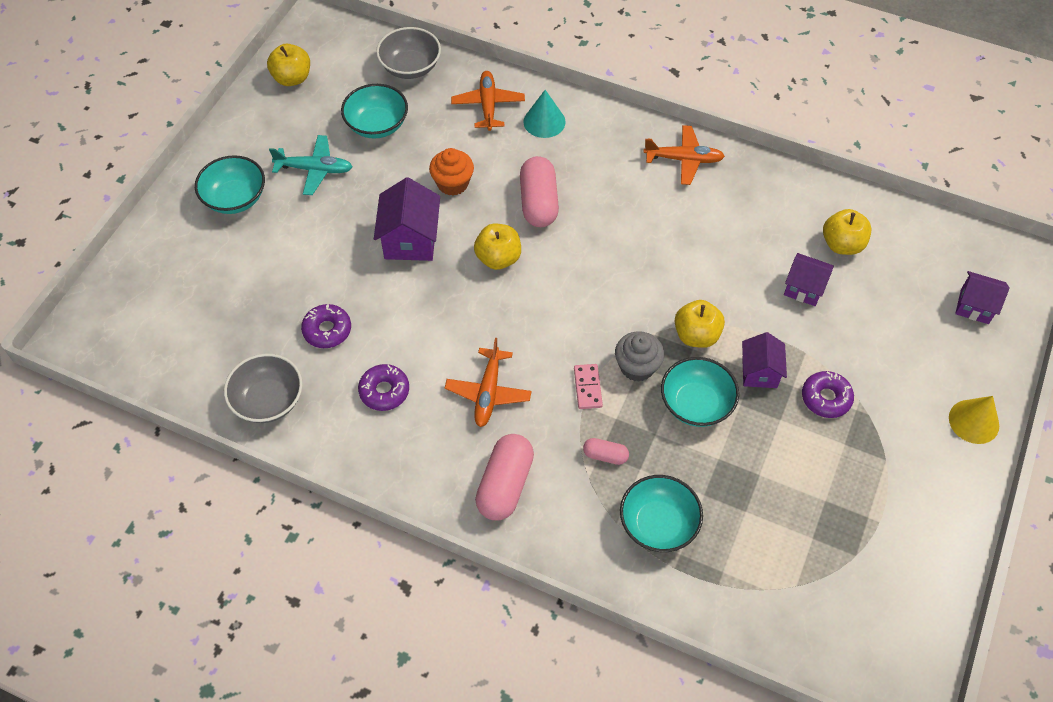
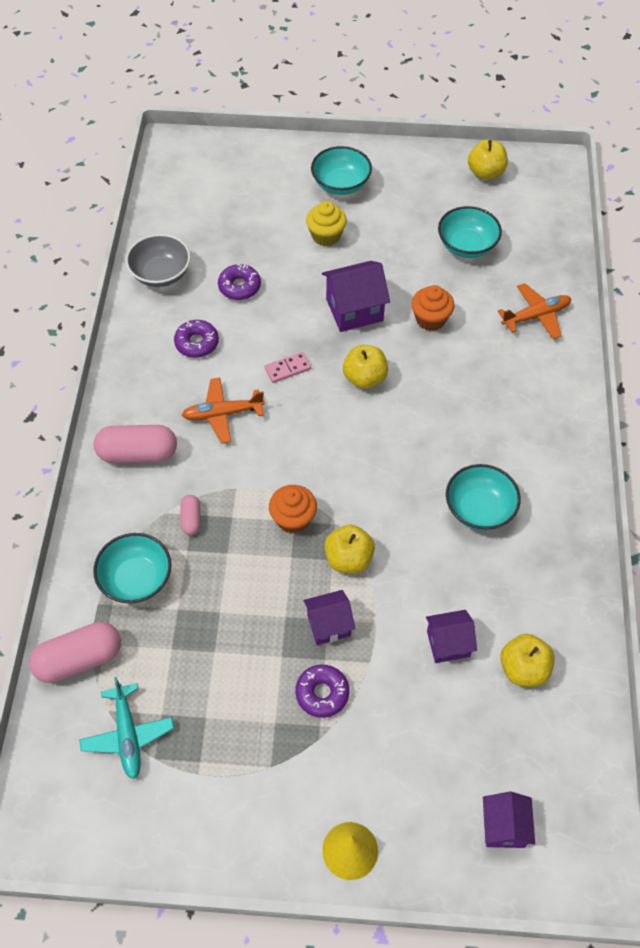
camera: 70 degrees right, 0 degrees up
turquoise plane [269,135,353,195] -> turquoise plane moved to [79,677,174,779]
grey bowl [376,27,441,79] -> none
pink capsule [520,156,559,227] -> pink capsule moved to [29,622,121,683]
turquoise cone [523,90,566,138] -> none
pink domino [574,364,603,409] -> pink domino moved to [264,352,311,383]
grey cupcake [615,331,664,382] -> orange cupcake [269,485,317,533]
orange plane [643,125,725,185] -> none
turquoise bowl [661,357,739,427] -> turquoise bowl moved to [446,464,521,531]
purple house [784,253,834,306] -> purple house turned 75 degrees clockwise [426,610,477,663]
none -> yellow cupcake [306,201,347,246]

